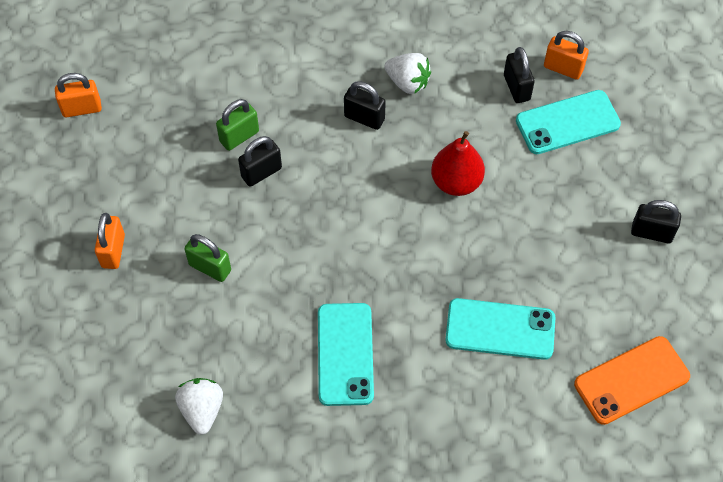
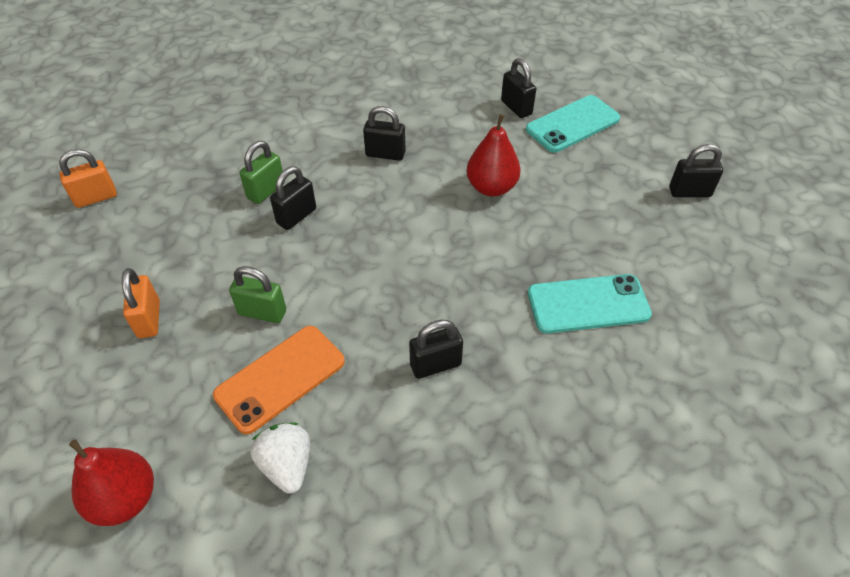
camera: 15 degrees left, 10 degrees down
turquoise phone [318,303,374,406] -> black padlock [409,320,463,379]
white strawberry [384,53,431,94] -> none
orange padlock [544,31,589,80] -> none
orange phone [574,336,690,425] -> orange phone moved to [213,326,345,434]
none -> red pear [69,439,154,526]

